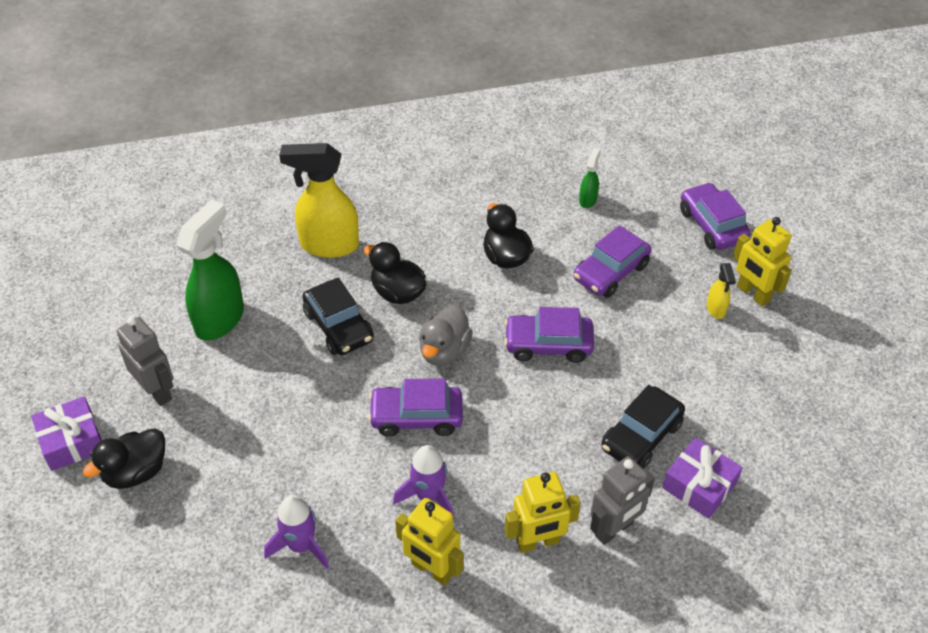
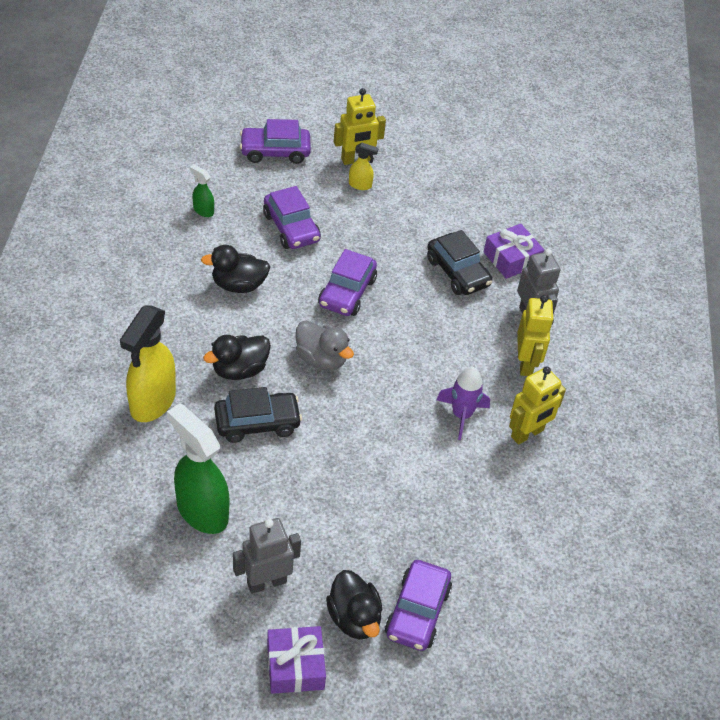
camera: 75 degrees left, 0 degrees up
purple rocket [264,495,329,569] -> none
purple car [368,378,463,437] -> purple car moved to [385,560,452,651]

